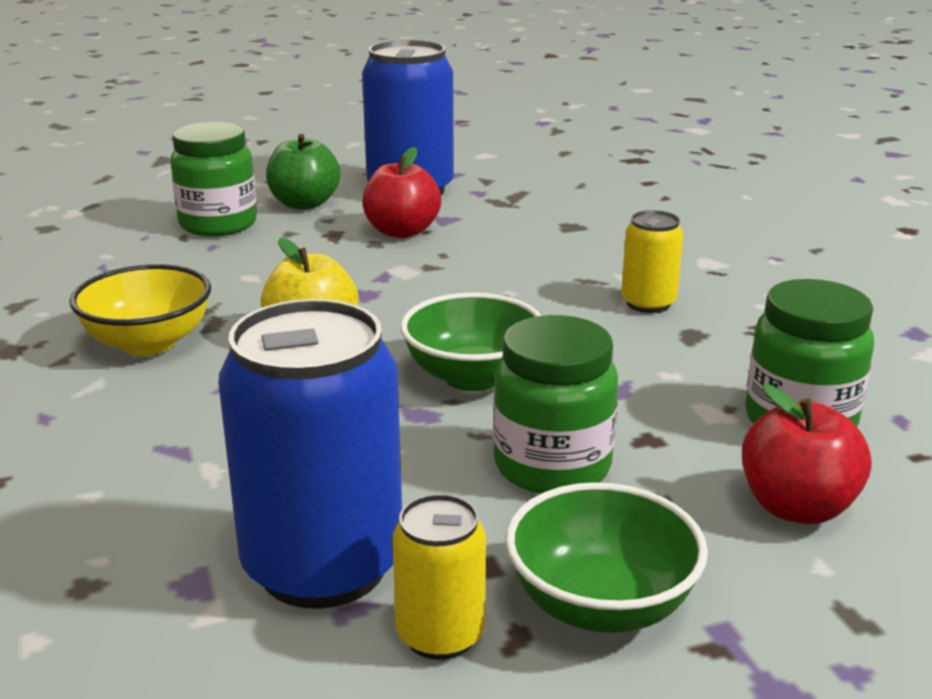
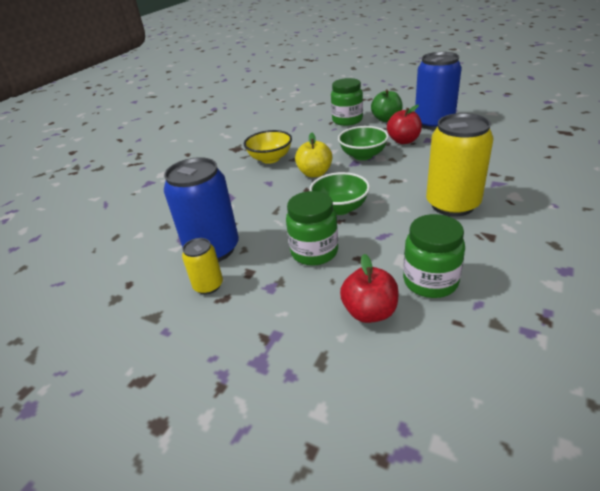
camera: 50 degrees right, 10 degrees up
green bowl [505,482,708,633] -> green bowl moved to [338,126,389,160]
yellow can [621,210,683,313] -> yellow can [426,113,493,217], size x1.97

